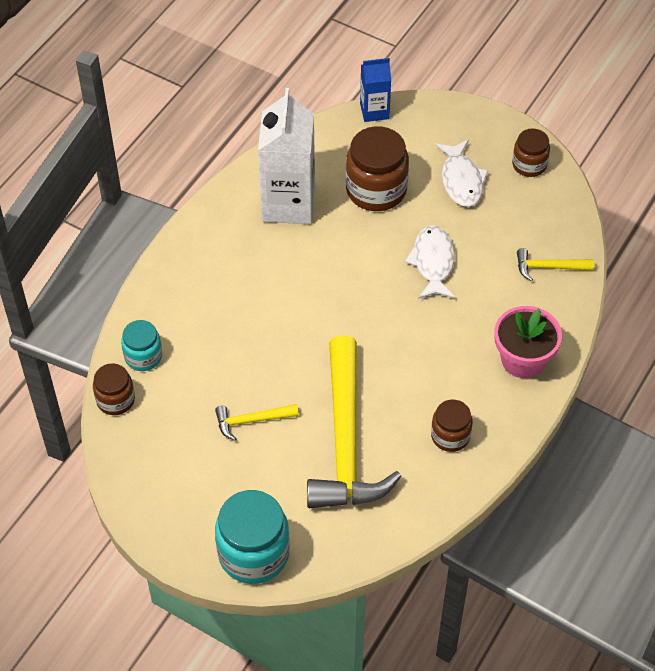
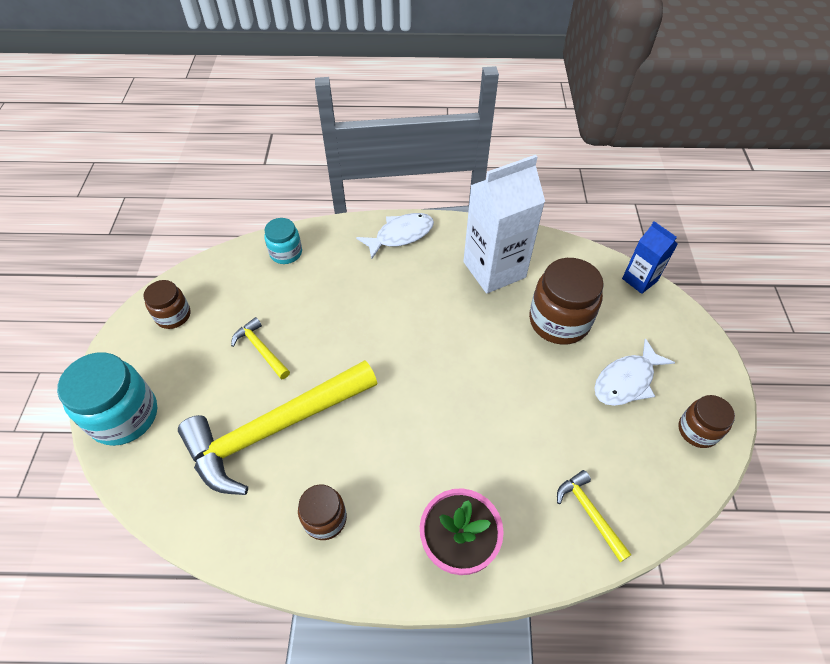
camera: 60 degrees right, 0 degrees up
brown jar [93,363,135,415] -> brown jar moved to [143,280,190,329]
white fish [405,225,455,299] -> white fish moved to [356,213,434,259]

